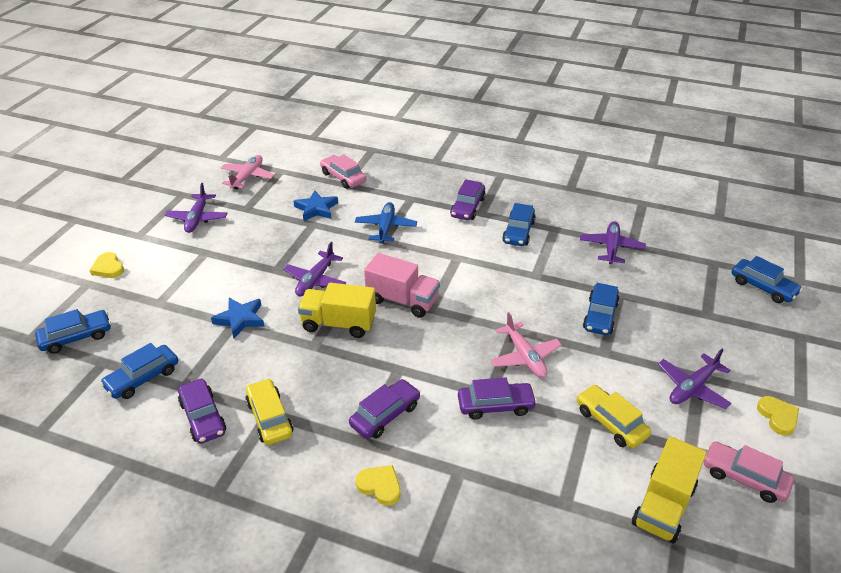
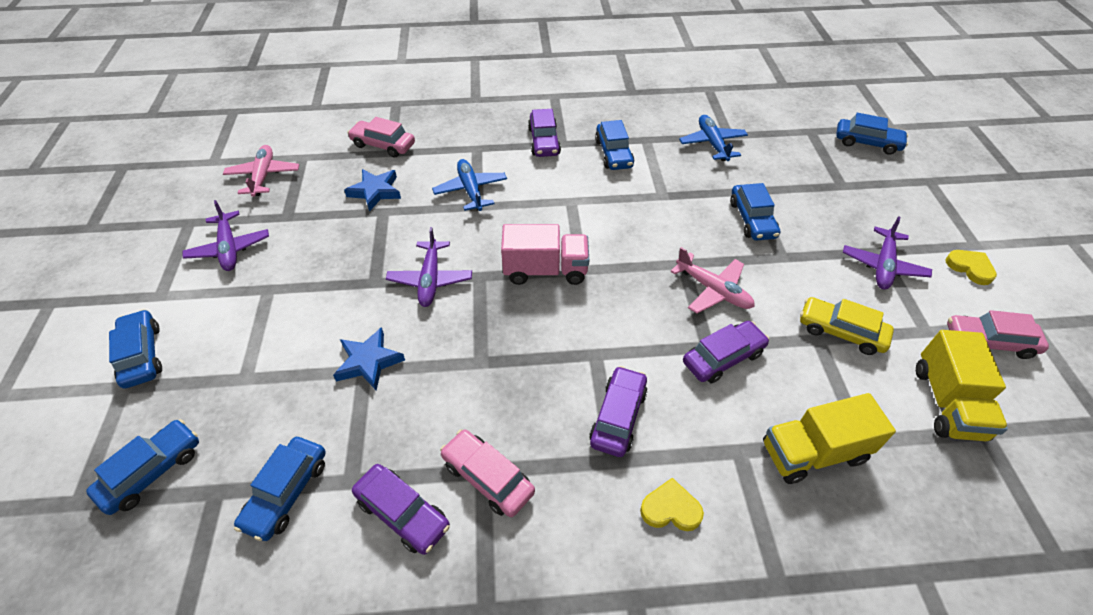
camera: 25 degrees left, 10 degrees up
yellow heart [90,252,124,278] -> blue car [109,309,162,389]
yellow car [245,378,293,445] -> pink car [440,429,535,517]
yellow truck [298,283,376,338] -> yellow truck moved to [763,393,896,484]
purple plane [580,221,646,264] -> blue plane [679,115,748,161]

